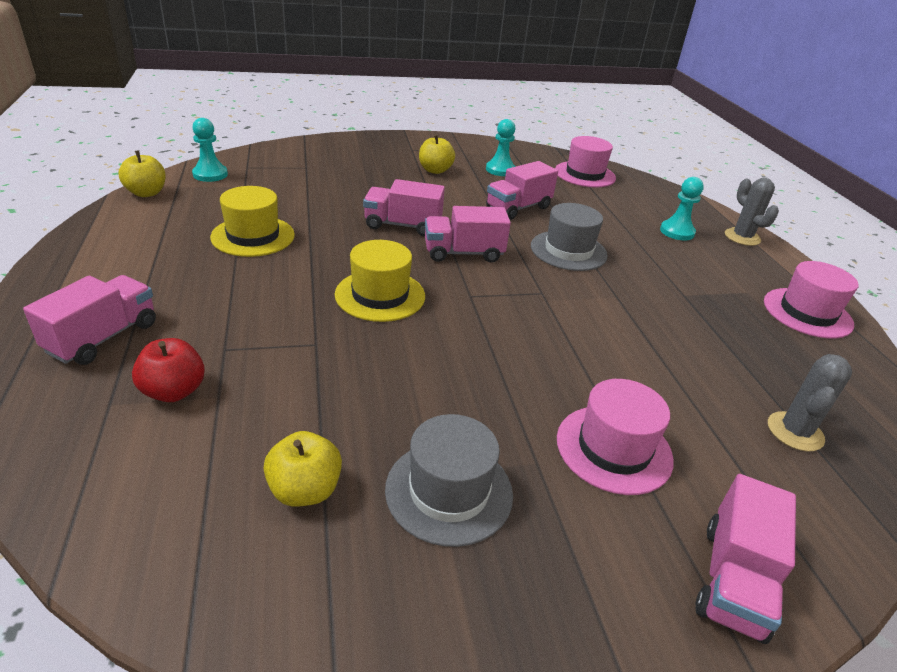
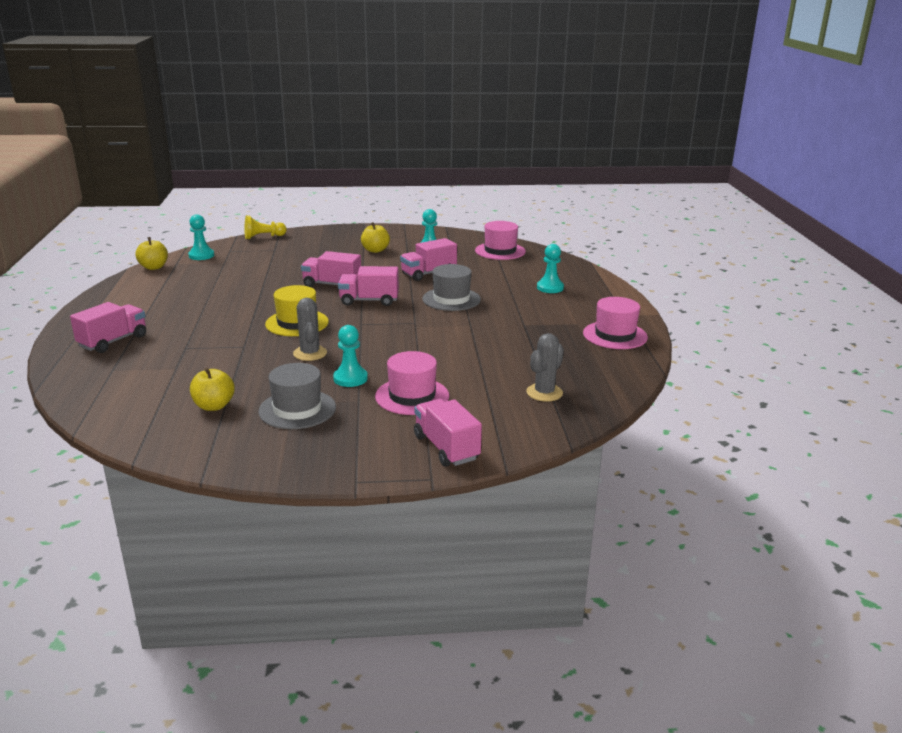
camera: 10 degrees right, 10 degrees down
red apple [132,338,205,402] -> none
yellow hat [210,186,295,257] -> none
pink truck [695,474,796,644] -> pink truck turned 120 degrees clockwise [414,399,482,467]
grey cactus [725,178,779,246] -> grey cactus moved to [293,298,327,361]
none -> yellow pawn [245,215,287,239]
none -> turquoise pawn [333,325,368,387]

